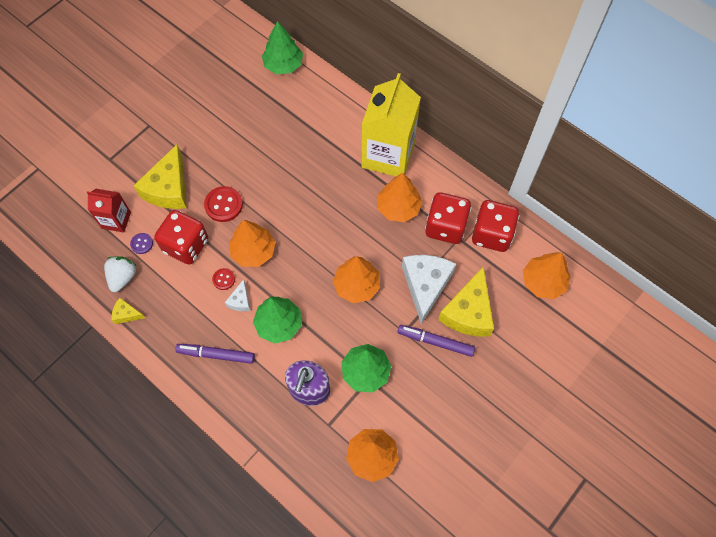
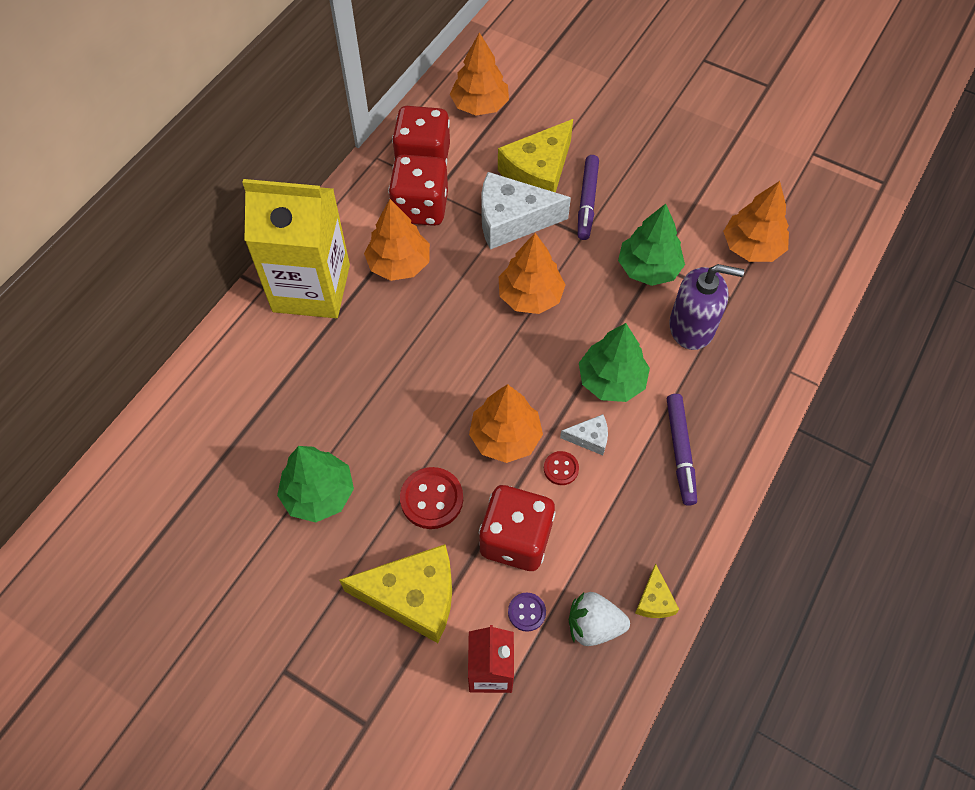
camera: 100 degrees left, 5 degrees down
green tree [262,21,303,74] -> green tree moved to [277,446,354,523]
yellow cheese [438,266,494,337] -> yellow cheese turned 120 degrees clockwise [498,119,573,193]

